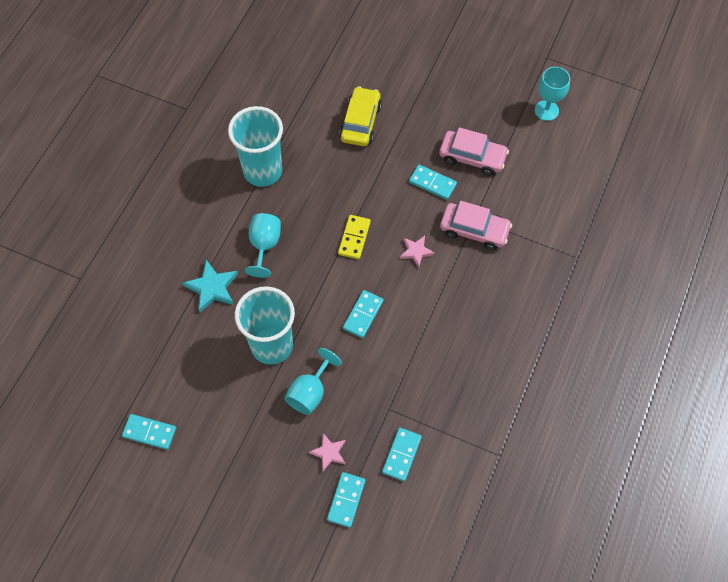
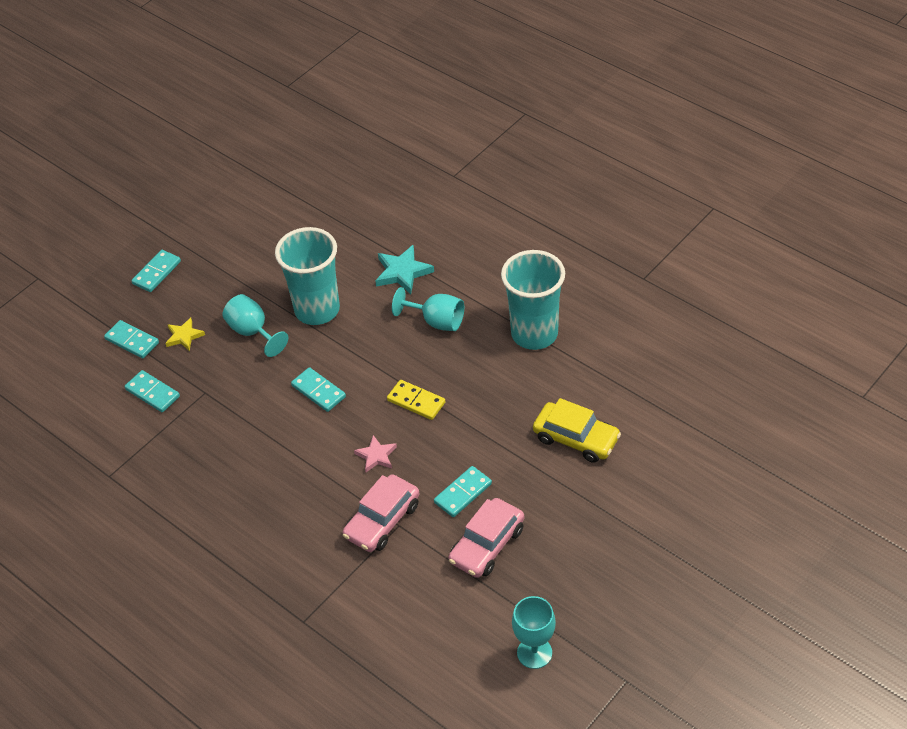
camera: 110 degrees right, 15 degrees down
turquoise domino [122,414,176,450] -> turquoise domino moved to [132,250,181,292]
pink star [309,433,346,471] -> yellow star [165,318,205,351]

